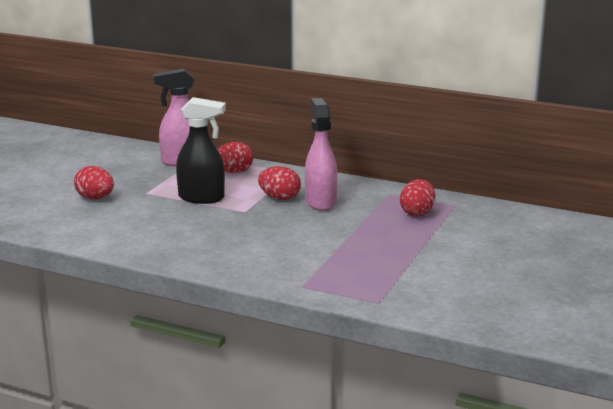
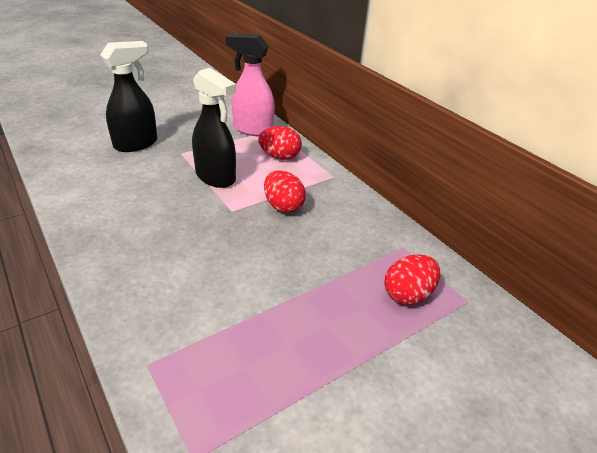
camera: 30 degrees right, 15 degrees up
red egg [74,166,114,199] -> black spray bottle [100,41,157,152]
pink spray bottle [305,98,337,211] -> none

